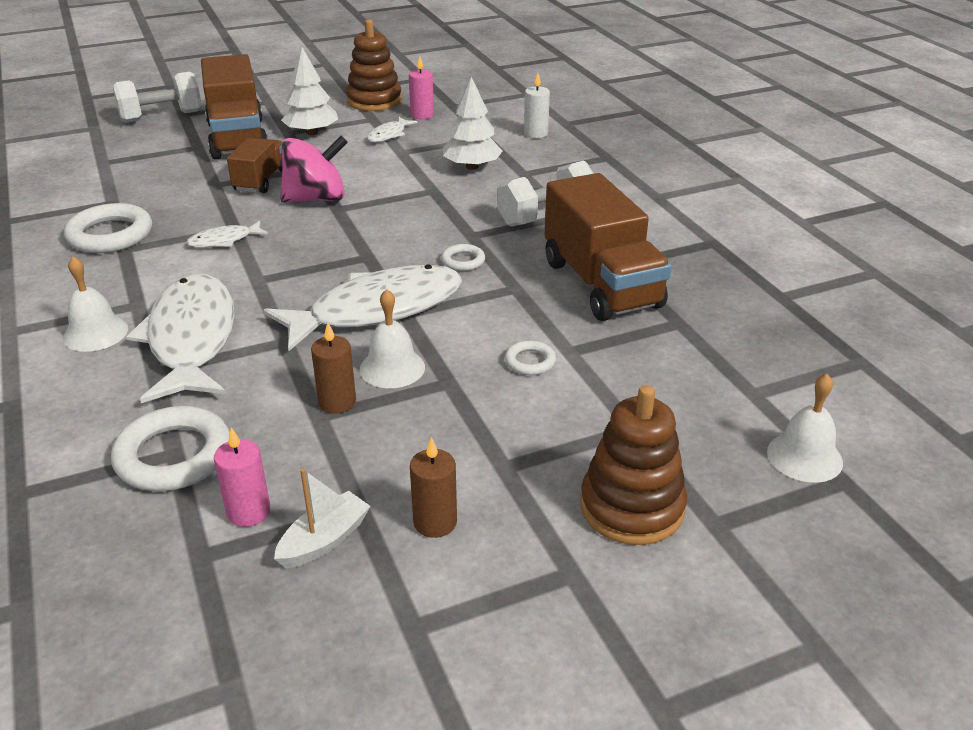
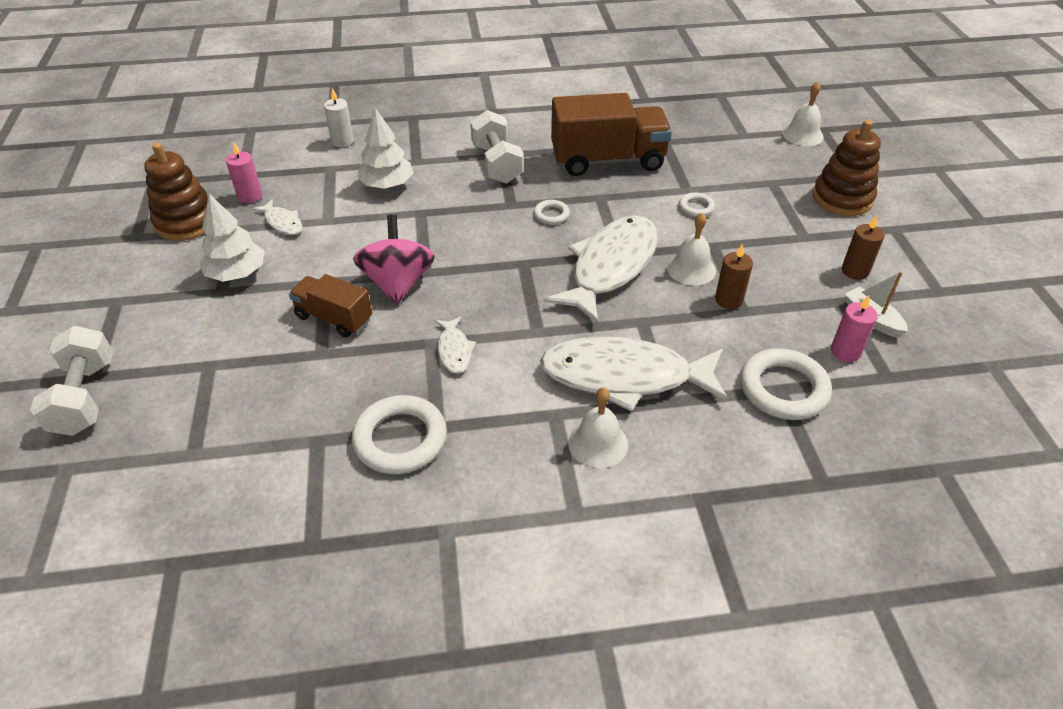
camera: 75 degrees left, 10 degrees up
brown truck [201,54,268,160] -> none
white fish [263,264,462,351] -> white fish turned 45 degrees clockwise [544,216,658,324]

